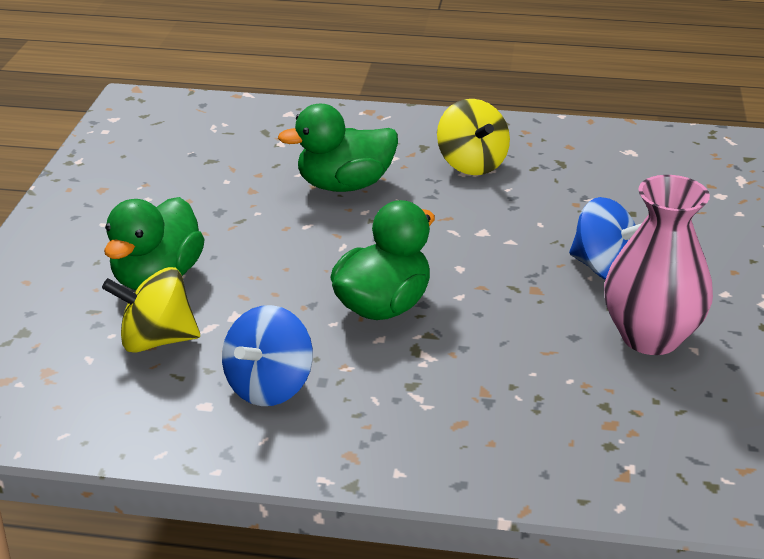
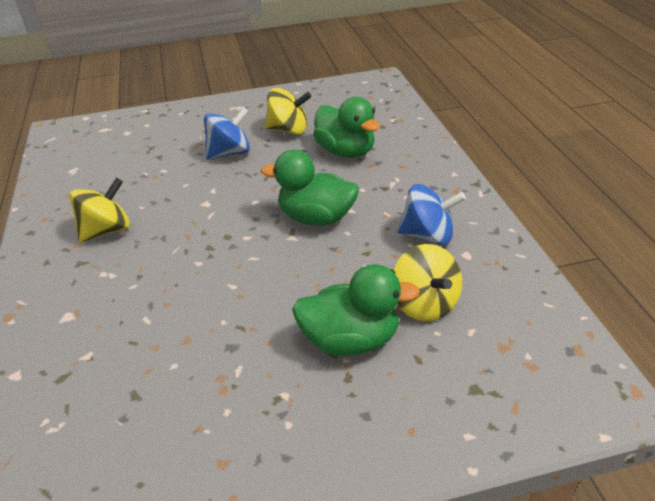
camera: 110 degrees left, 5 degrees up
green duck [278,104,398,192] -> green duck moved to [313,97,380,158]
blue spinning top [569,197,642,280] -> blue spinning top turned 45 degrees clockwise [204,107,250,160]
pink vase [604,175,713,355] -> yellow spinning top [265,88,312,135]

